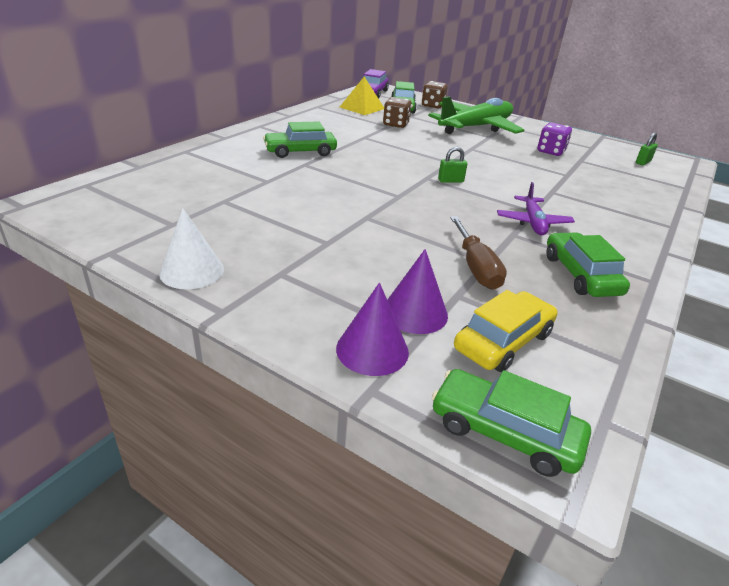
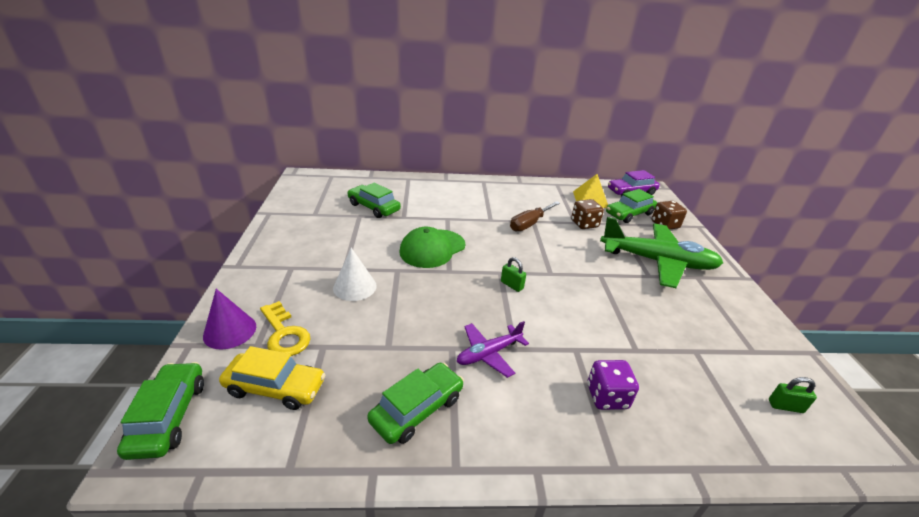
camera: 55 degrees right, 0 degrees up
white cone [159,208,224,289] -> white cone moved to [333,248,377,301]
green car [263,122,337,158] -> green car moved to [347,183,401,218]
purple cone [387,249,448,334] -> yellow key [260,301,311,356]
brown screwdriver [450,216,507,290] -> brown screwdriver moved to [510,201,560,231]
purple dice [538,122,572,156] -> purple dice moved to [587,360,639,410]
none -> green cap [400,227,465,268]

